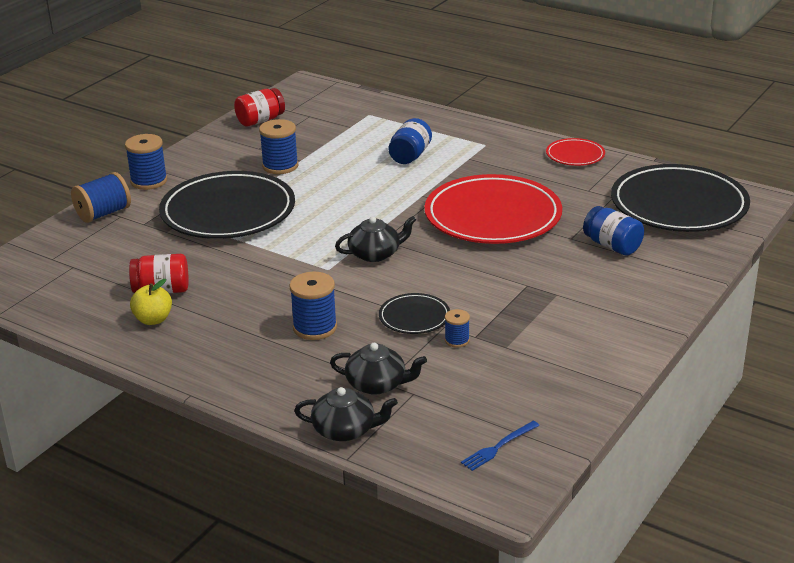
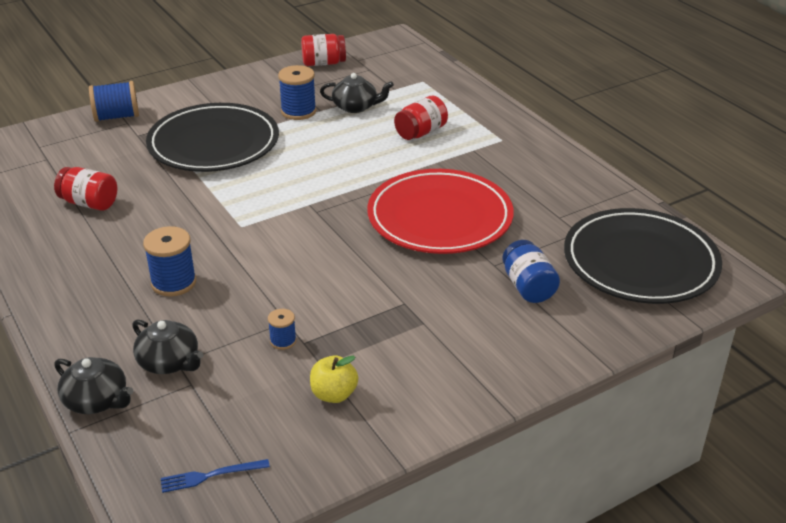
camera: 25 degrees right, 5 degrees up
blue spool [125,134,167,190] -> none
yellow apple [130,279,172,325] -> yellow apple moved to [310,356,358,403]
black teapot [335,216,416,262] -> black teapot moved to [320,73,394,113]
black plate [379,293,450,334] -> none
blue jar [389,118,432,164] -> red jar [394,96,448,140]
red plate [546,138,605,166] -> none

